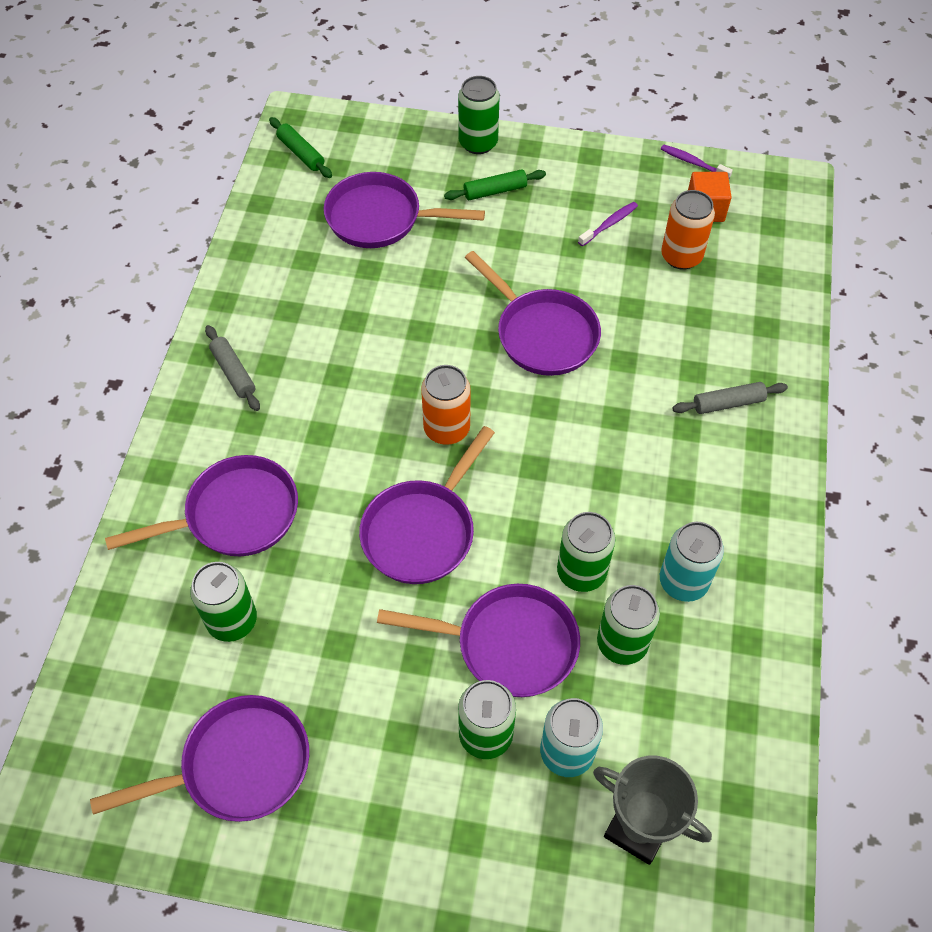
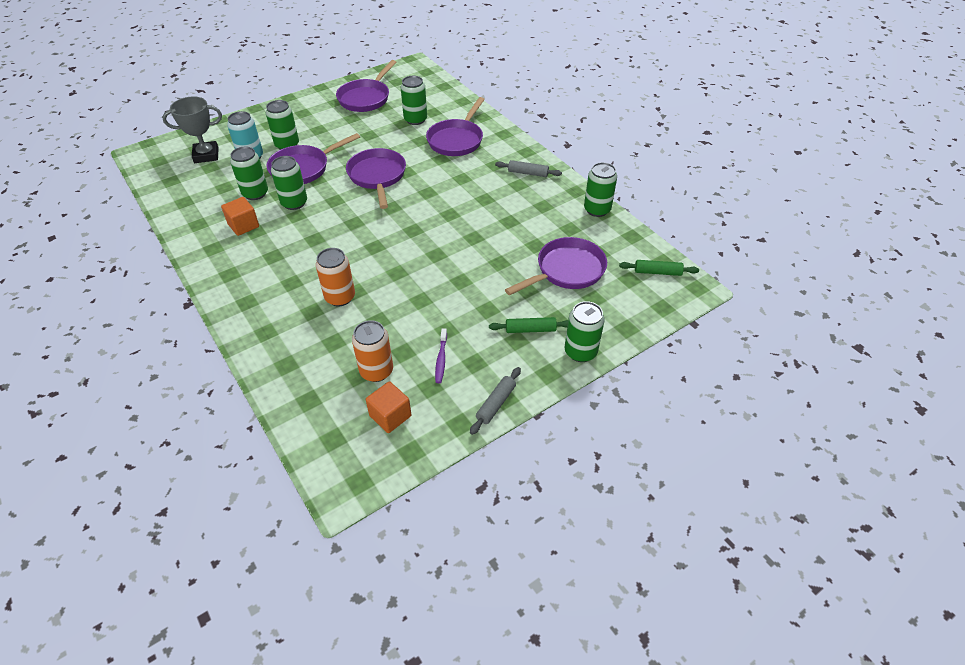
camera: 135 degrees right, 10 degrees down
orange can [421,365,471,445] -> orange can moved to [316,248,355,306]
green rolling pin [444,169,546,200] -> green rolling pin turned 60 degrees clockwise [489,317,568,333]
purple pan [465,251,601,376] -> none
turquoise can [660,522,724,602] -> orange cube [221,197,259,236]
purple toothbrush [661,145,733,178] -> none
grey rolling pin [672,382,788,414] -> grey rolling pin moved to [470,367,521,435]
none -> green can [584,162,617,217]

